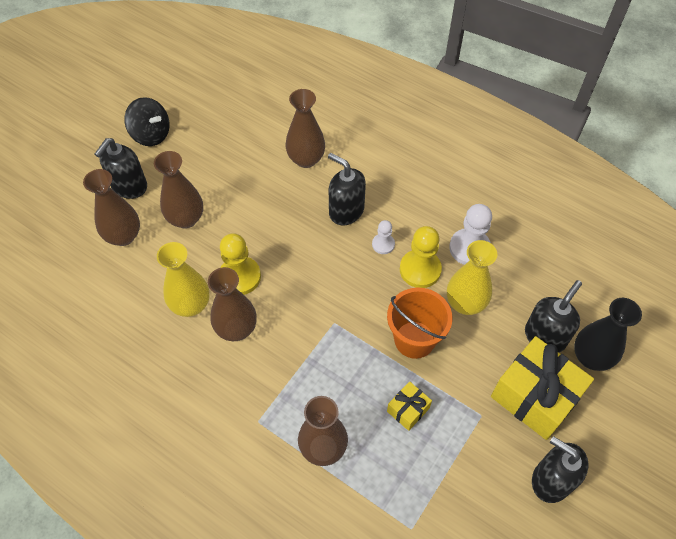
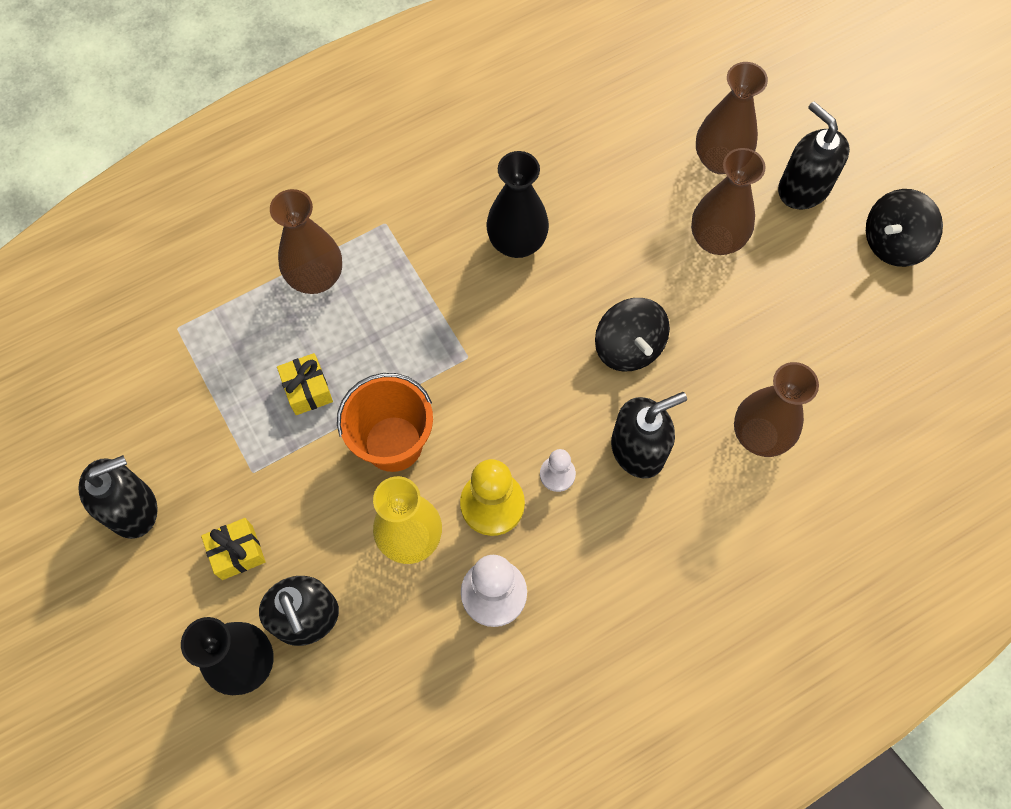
camera: 115 degrees right, 10 degrees up
yellow vase [157,242,210,317] -> none
brown vase [208,267,256,341] -> black vase [486,151,549,258]
yellow pawn [220,233,261,295] -> none
yellow gift [491,336,594,440] -> yellow gift [201,518,266,580], size x0.48
none -> black spinning top [595,298,670,372]

